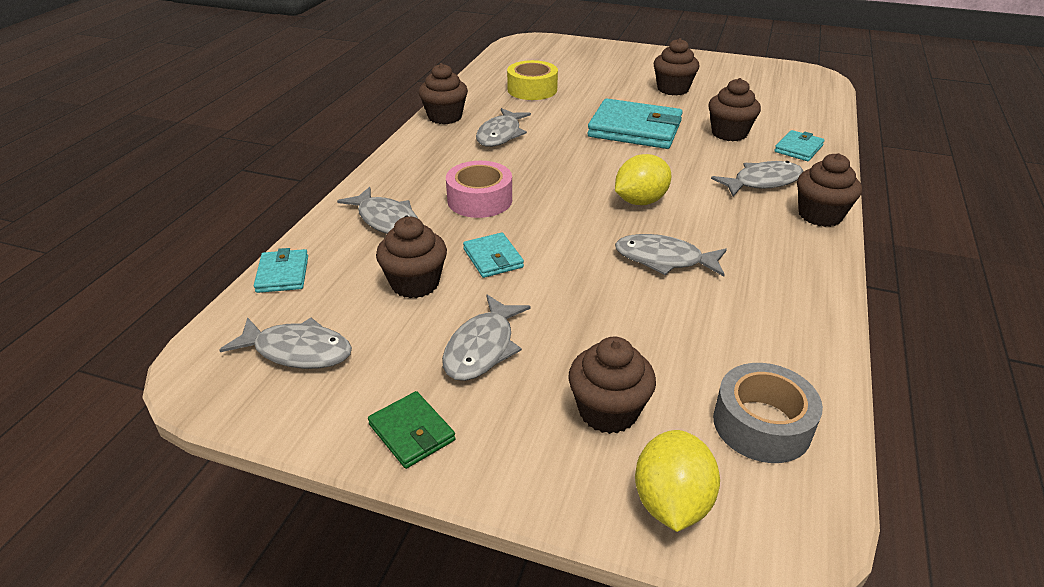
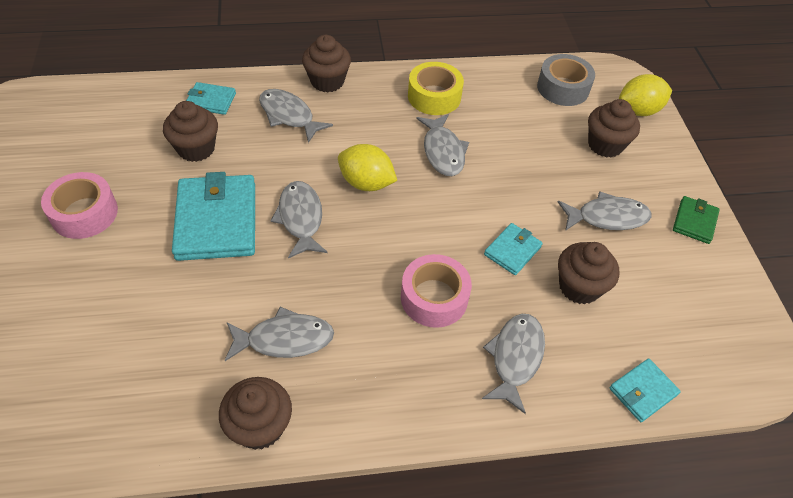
camera: 120 degrees left, 15 degrees up
grey fish [219,317,352,369] -> grey fish moved to [271,181,327,258]
yellow tape [507,60,558,100] -> yellow tape moved to [408,62,464,115]
brown cupcake [654,38,699,95] -> pink tape [41,172,118,239]

